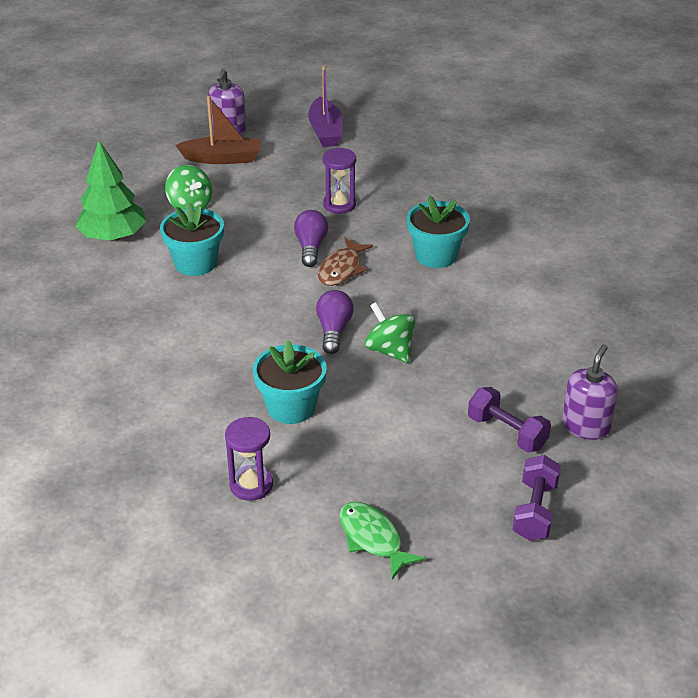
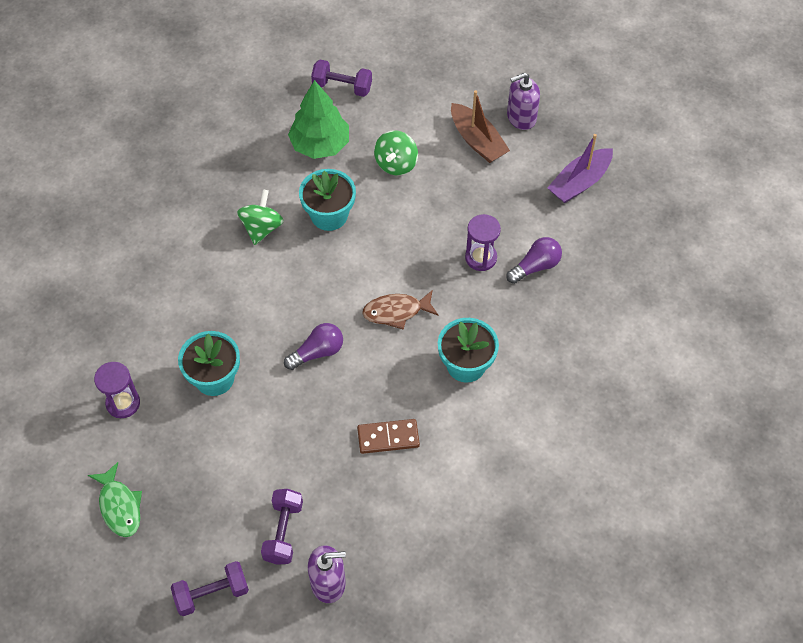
camera: 55 degrees right, 20 degrees up
purple light bulb [294,210,328,267] -> purple light bulb moved to [506,237,562,284]
green fish [339,502,425,580] -> green fish turned 135 degrees clockwise [88,462,142,537]
green spinning top [365,302,415,363] -> green spinning top moved to [237,189,284,245]
none -> purple dumbbell [311,59,372,97]
none -> brown domino [357,419,420,454]

